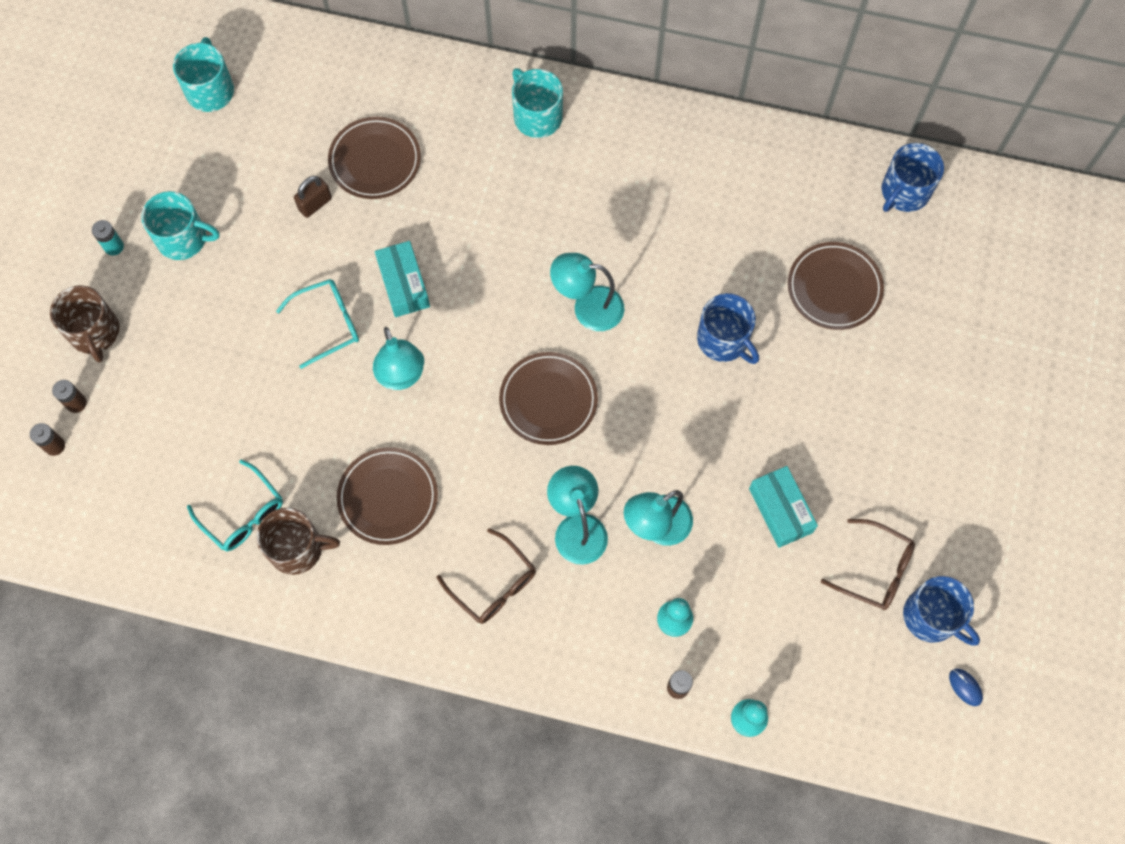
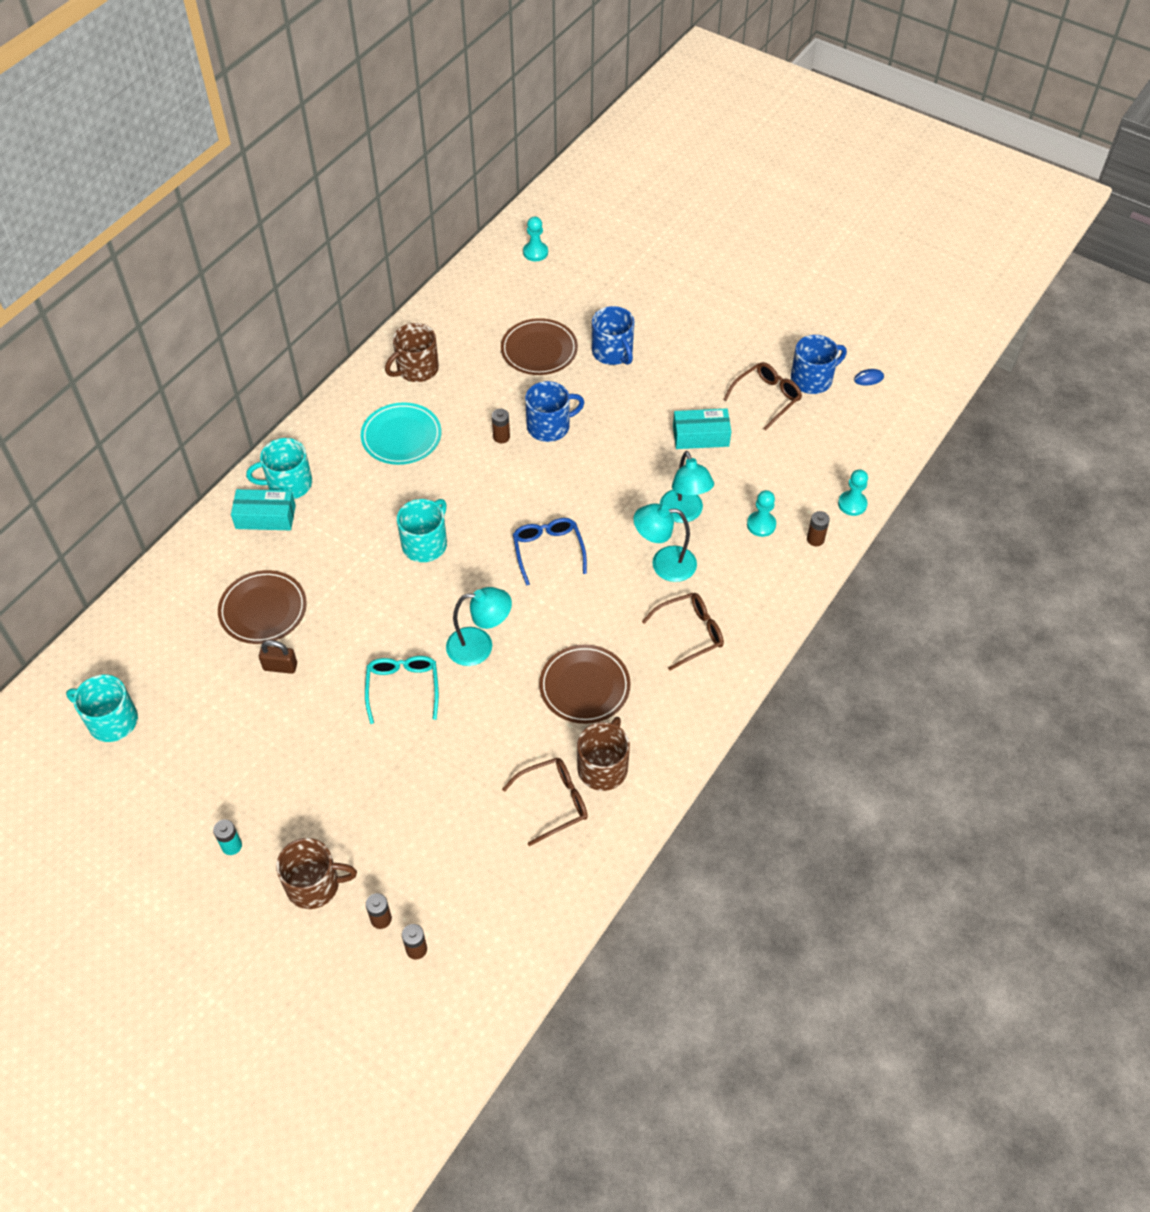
camera: 70 degrees left, 15 degrees down
turquoise mug [141,191,220,260] -> turquoise mug moved to [397,499,447,562]
turquoise glasses [187,460,283,551] -> brown glasses [502,758,588,846]
brown padlock [294,176,332,218] -> brown padlock turned 60 degrees counterclockwise [259,640,297,674]
turquoise box [375,241,430,317] -> turquoise box moved to [231,489,296,530]
brown plate [499,352,598,445] -> blue glasses [513,518,587,586]
turquoise lamp [550,253,624,331] -> none
blue mug [881,143,944,212] -> blue mug moved to [592,306,634,365]
none -> turquoise plate [361,402,441,465]
none -> brown mug [385,323,439,382]
none -> brown battery [492,409,510,443]
none -> turquoise pawn [523,217,548,261]

